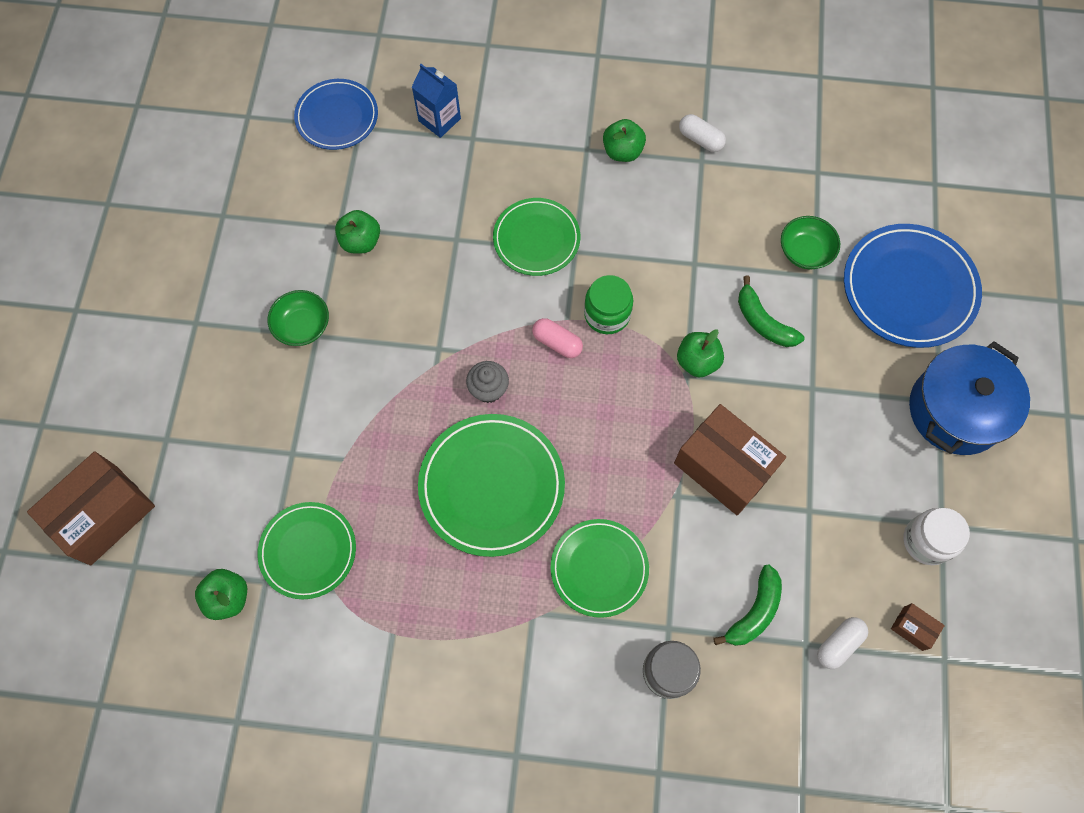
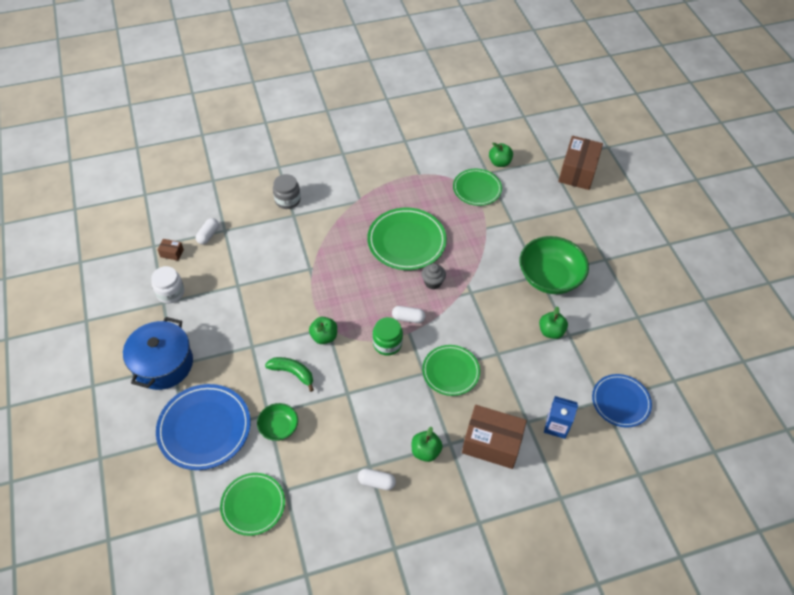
camera: 155 degrees right, 15 degrees down
green bowl [268,290,329,346] -> green bowl [520,236,589,294], size x1.91
pink capsule [532,318,583,358] -> white capsule [392,306,425,323]
green plate [551,519,649,618] -> green plate moved to [220,473,285,536]
brown box [674,404,786,515] -> brown box moved to [462,405,527,469]
green banana [714,564,782,646] -> none

